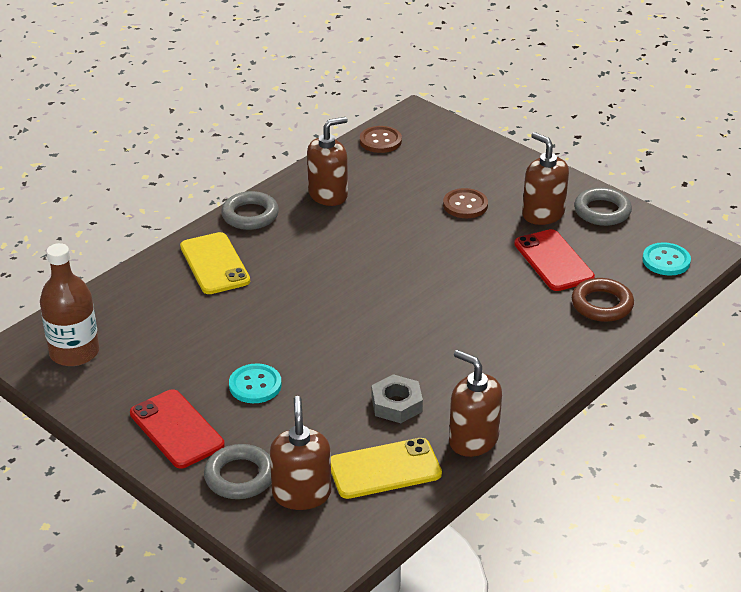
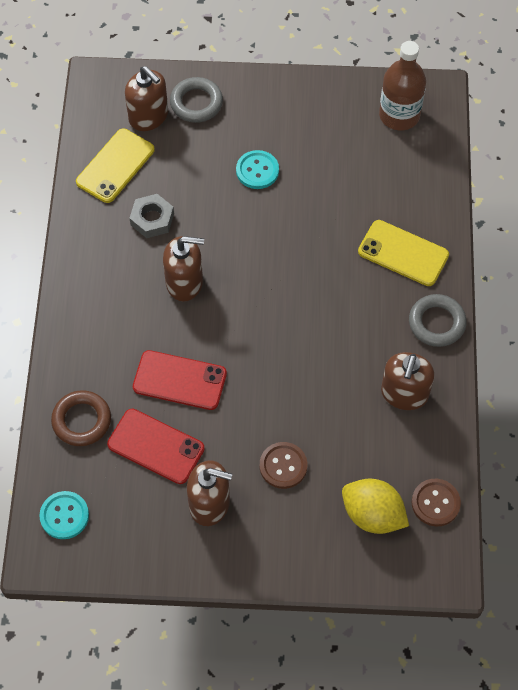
camera: 140 degrees right, 25 degrees up
red phone [130,389,225,469] -> red phone moved to [133,350,227,410]
brown soap dispenser [449,350,502,457] -> brown soap dispenser moved to [163,236,204,301]
grey ring [574,187,632,226] -> none
none -> yellow lemon [342,479,409,534]

